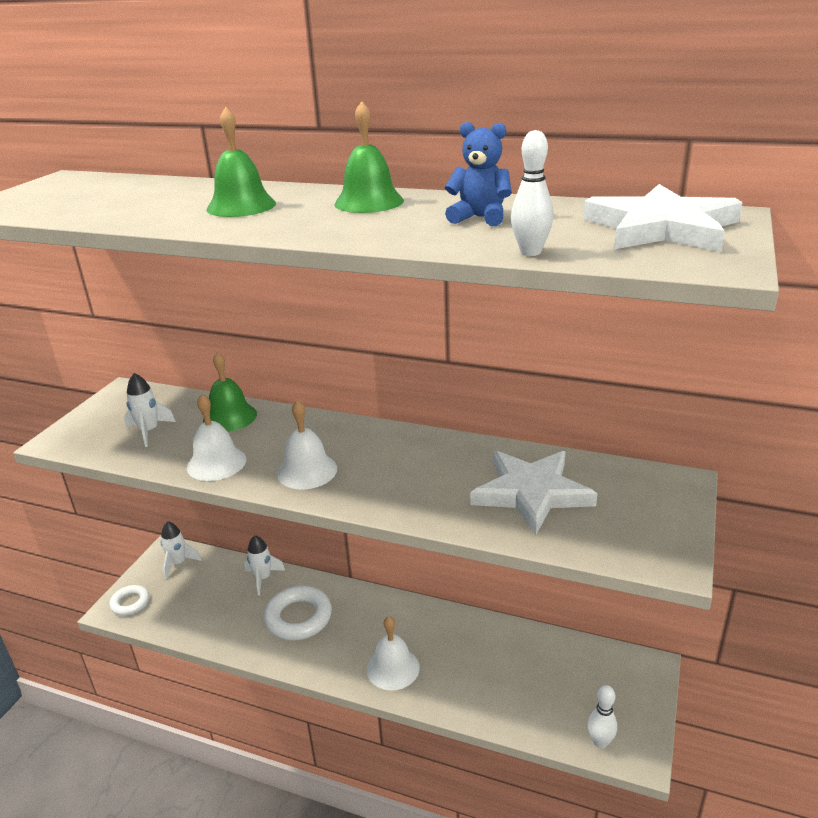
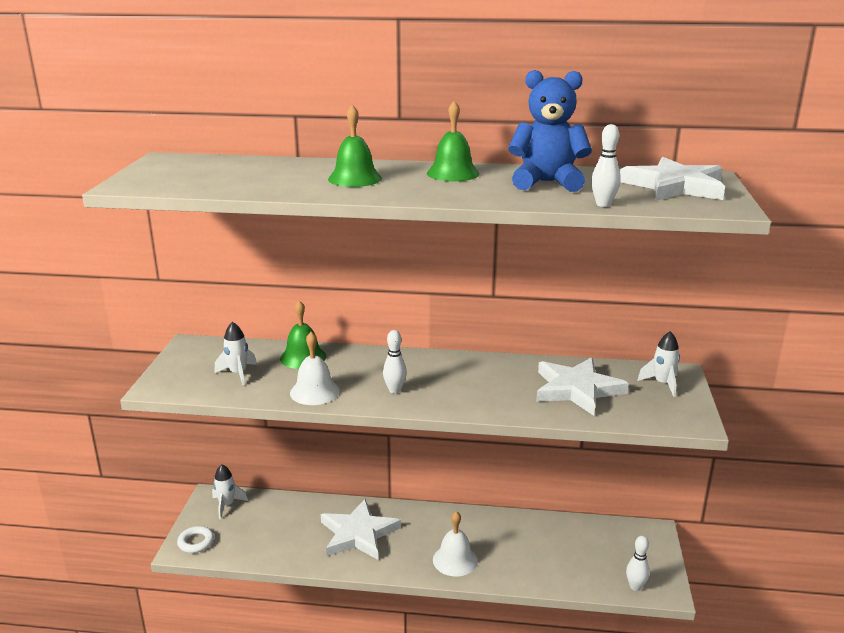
camera: 15 degrees left, 5 degrees down
white rocket [244,535,285,595] -> white rocket moved to [637,331,680,397]
white ring [264,586,332,640] -> white star [321,499,401,560]
white bell [277,400,337,490] -> white bowling pin [383,330,407,394]
blue teddy bear [445,122,512,226] -> blue teddy bear [508,70,592,192], size x1.66

